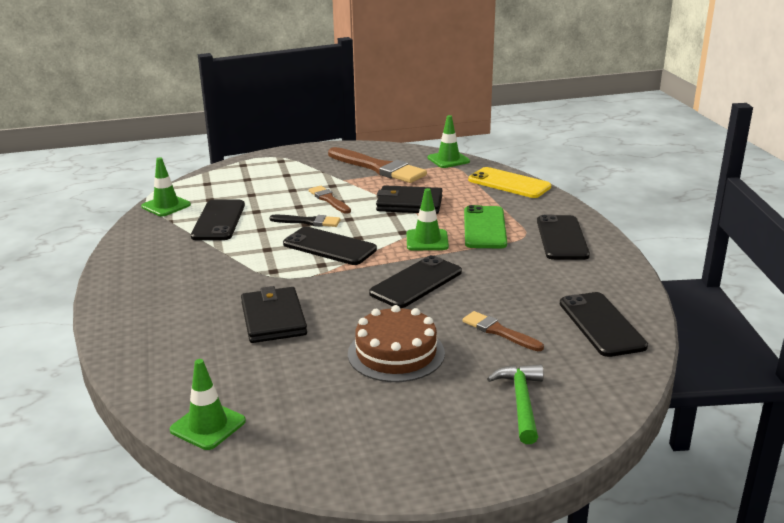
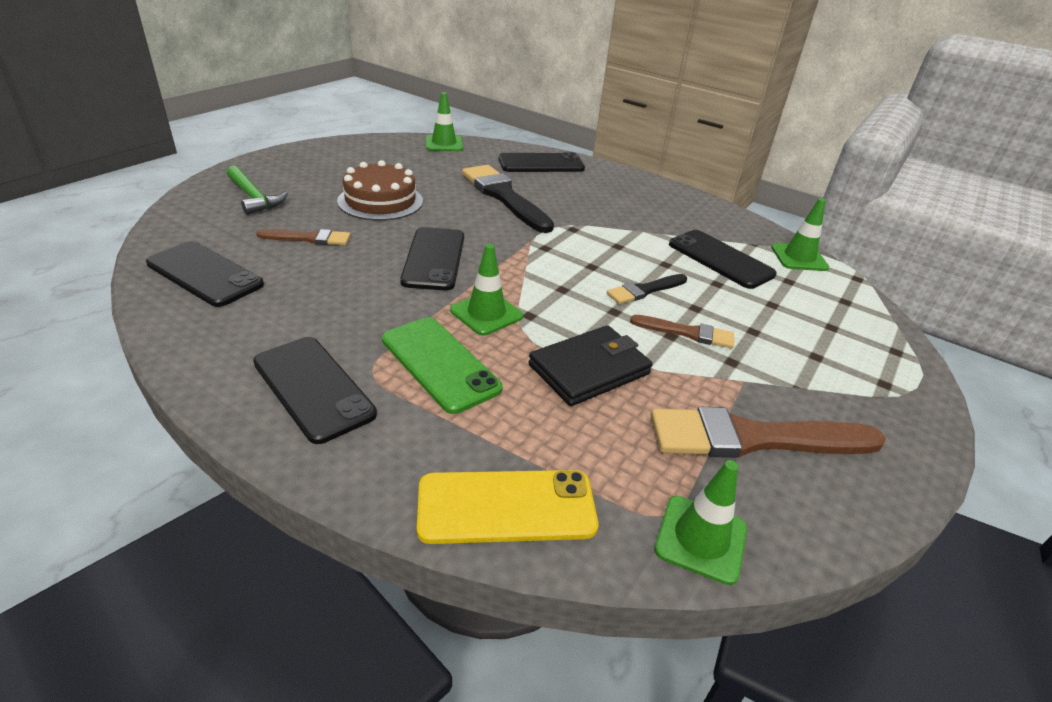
camera: 135 degrees right, 10 degrees up
black wallet [241,286,307,343] -> black brush [462,165,554,233]
black phone [283,227,377,265] -> black phone moved to [499,152,585,172]

